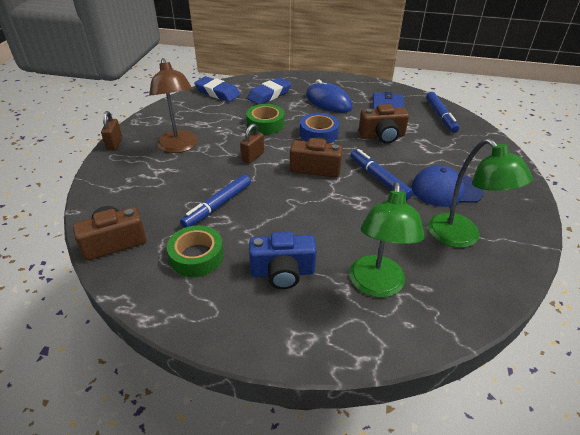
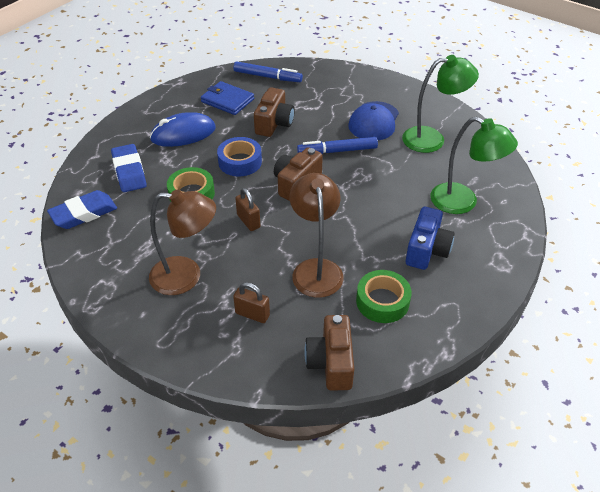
camera: 65 degrees left, 5 degrees up
brown padlock [101,111,122,151] -> brown padlock moved to [233,282,270,323]
blue marker [180,174,251,228] -> brown lamp [290,173,344,298]

